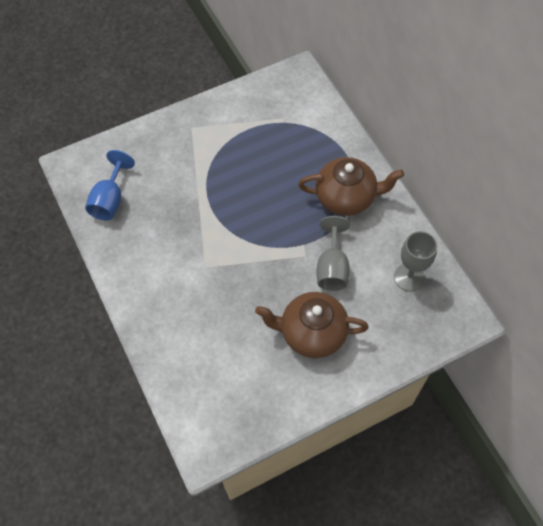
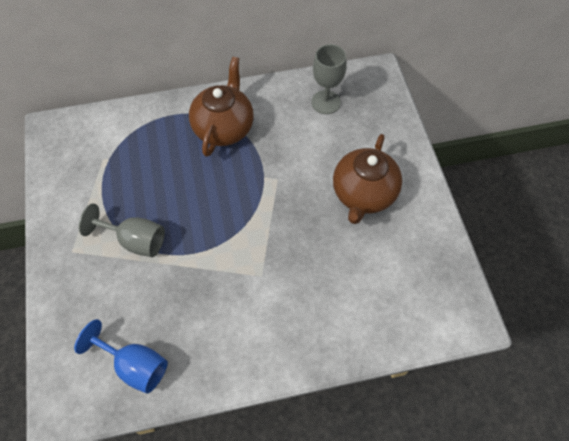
camera: 75 degrees left, 0 degrees up
grey goblet [317,216,350,291] -> grey goblet moved to [79,203,165,257]

